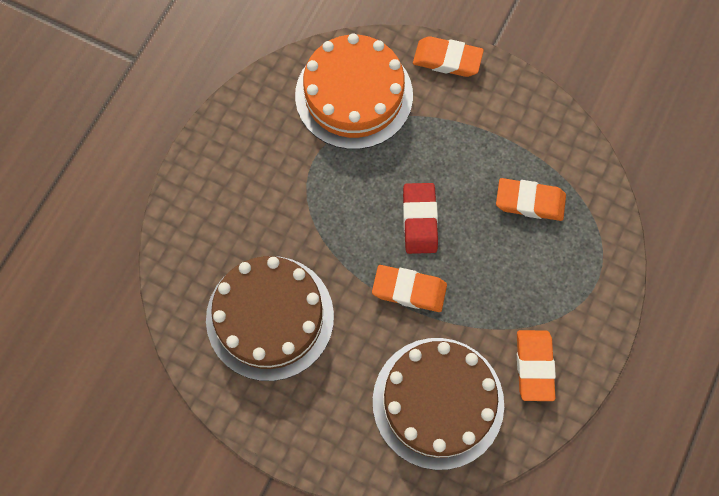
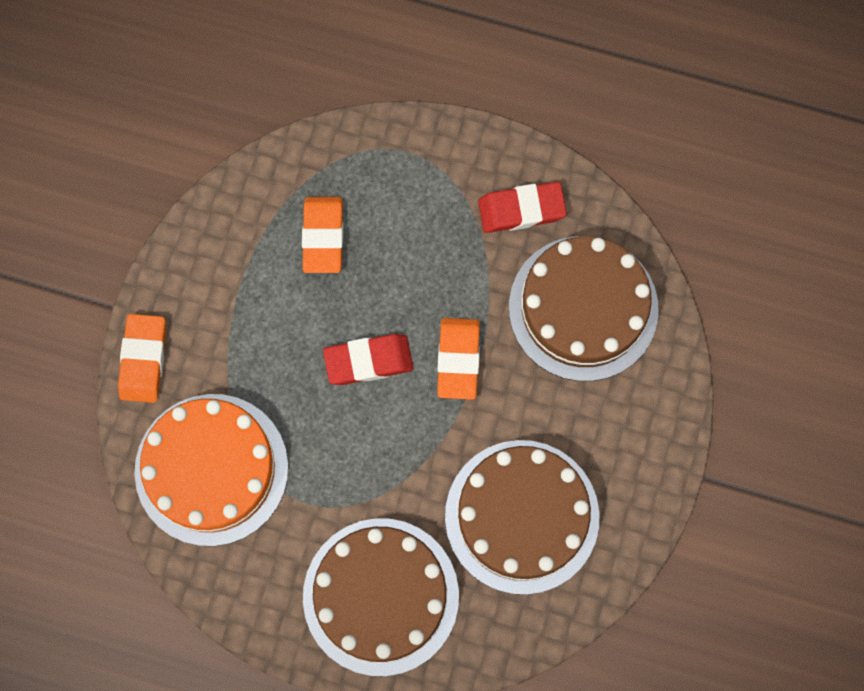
camera: 100 degrees left, 5 degrees up
orange eraser [517,330,556,401] -> red eraser [478,182,567,233]
none -> brown cake [303,518,459,676]

